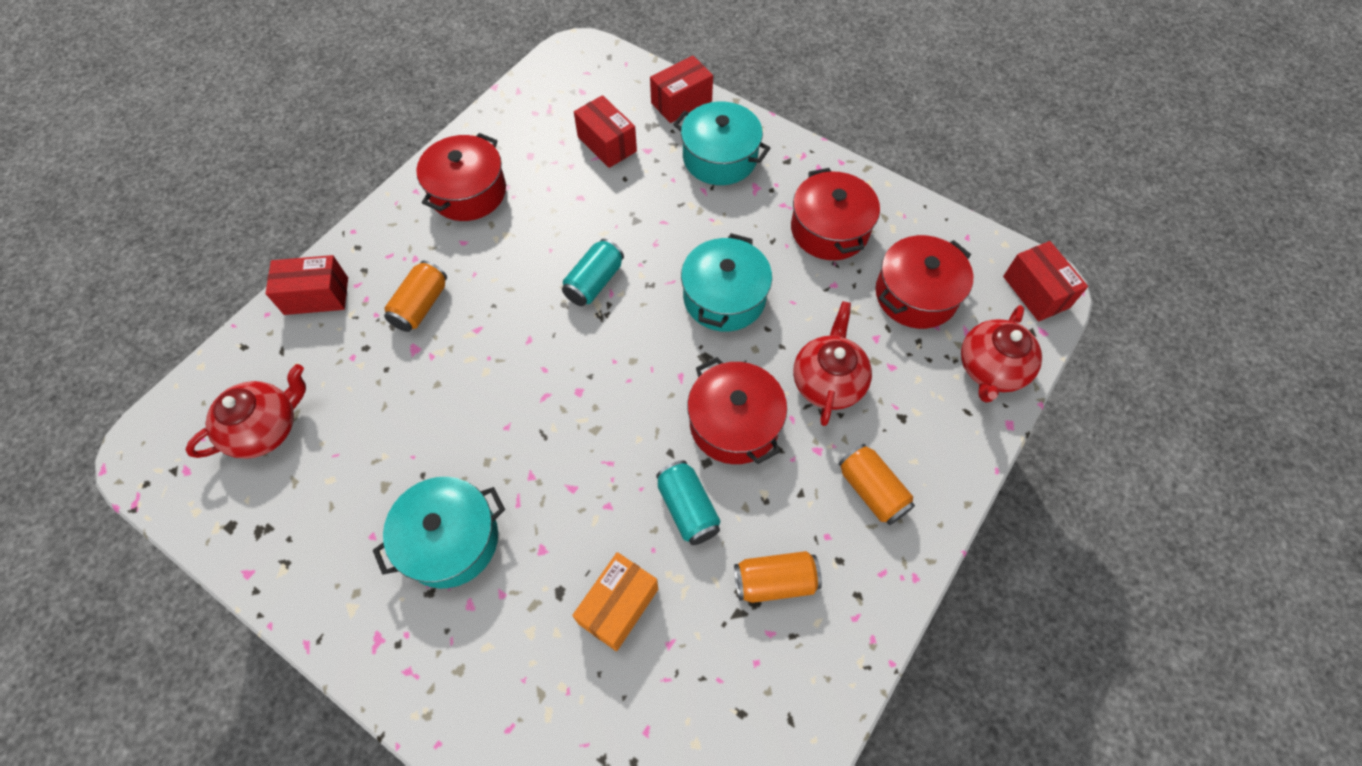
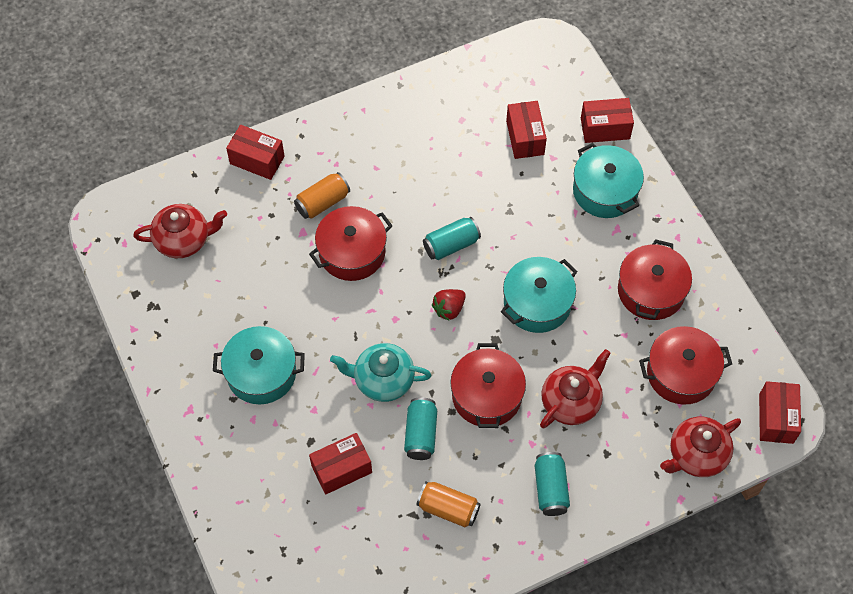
camera: 30 degrees right, 0 degrees up
red pot [417,133,506,221] -> red pot moved to [309,206,392,281]
orange box [572,552,658,651] -> red box [309,433,372,495]
orange can [838,444,915,525] -> turquoise can [535,452,570,516]
none -> turquoise teapot [330,343,432,402]
none -> red strawberry [432,289,466,321]

